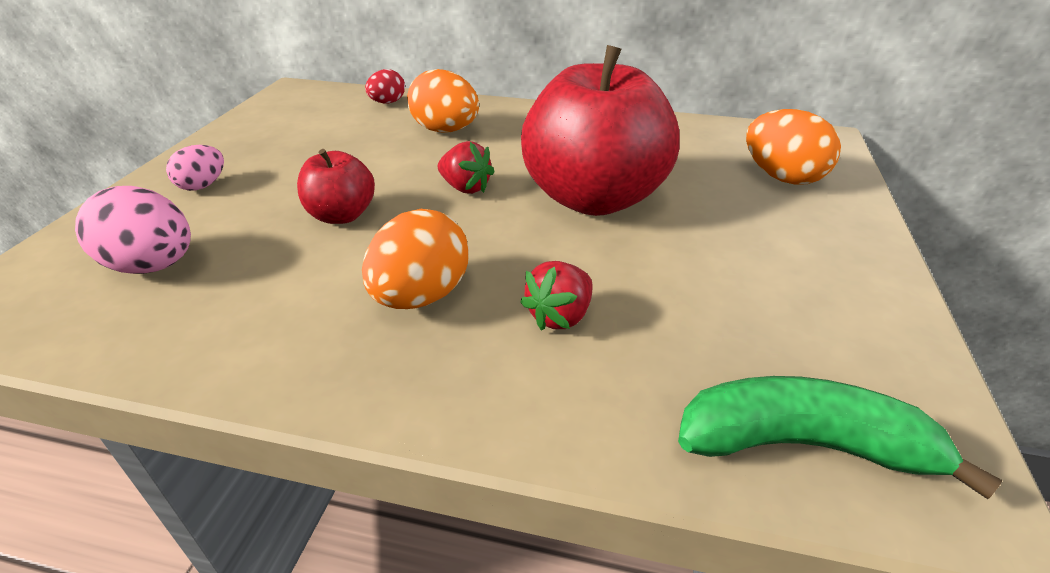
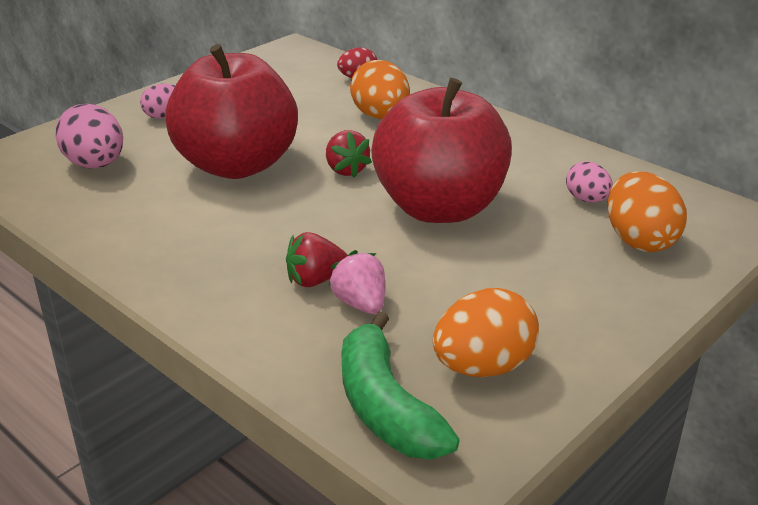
camera: 30 degrees right, 5 degrees down
red apple [297,149,375,224] -> red apple [165,44,298,179], size x2.08
orange egg [362,209,469,309] -> orange egg moved to [433,288,539,377]
green banana [678,376,1003,499] -> green banana turned 150 degrees counterclockwise [341,311,460,459]
none -> pink strawberry [328,250,385,314]
none -> pink egg [566,161,613,203]

